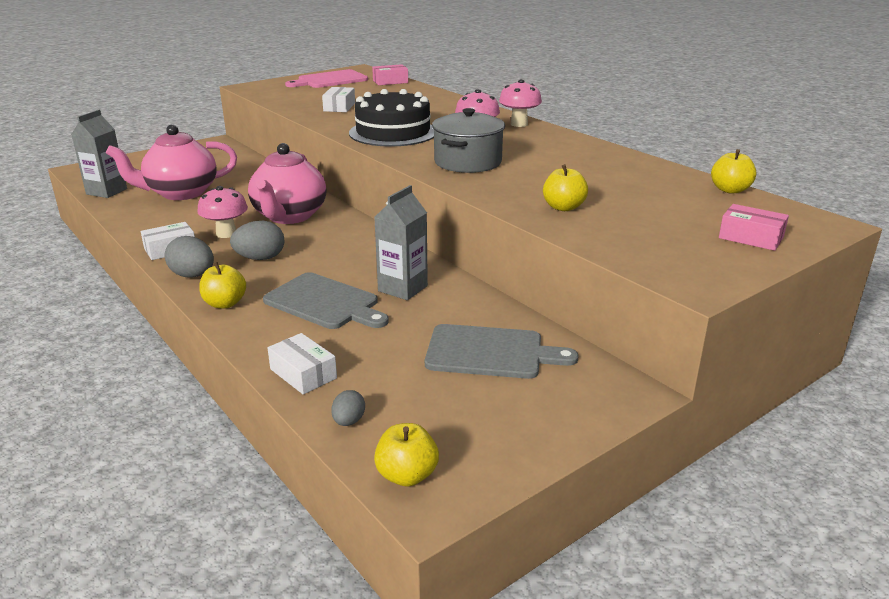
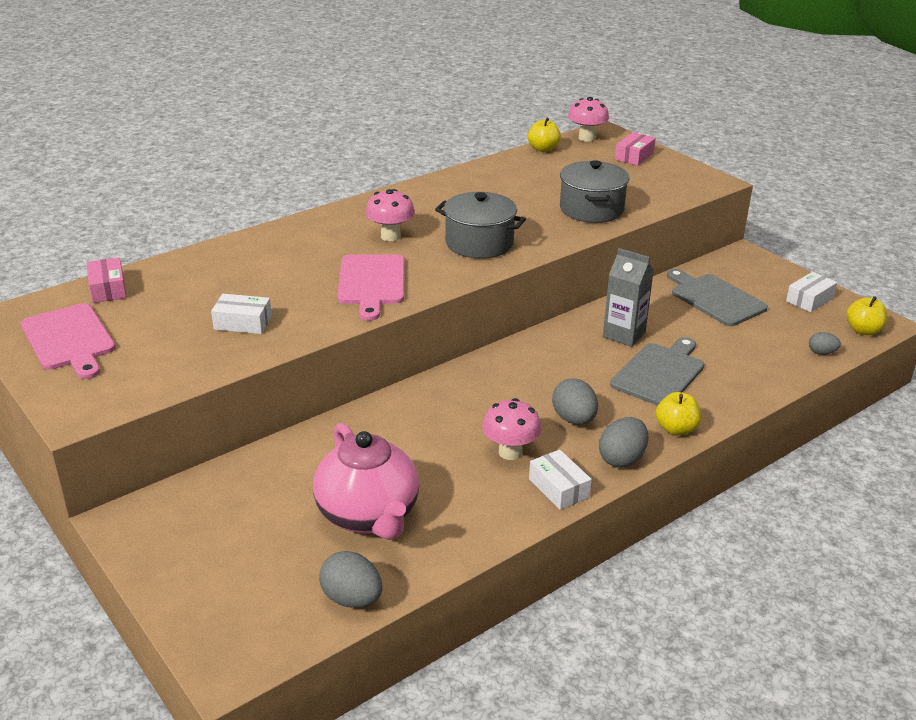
camera: 90 degrees left, 5 degrees up
grey carton [71,110,127,198] -> grey egg [319,551,383,608]
pink teapot [248,143,326,224] -> none
white box [268,333,337,394] -> white box moved to [786,272,837,312]
black cake [349,89,434,147] -> pink cutting board [337,254,405,321]
grey cutting board [425,324,579,379] -> grey cutting board turned 45 degrees counterclockwise [667,269,768,326]
pink mushroom [499,79,542,127] -> pink mushroom moved to [568,97,609,142]
yellow apple [543,164,588,211] -> grey pot [560,160,629,223]

